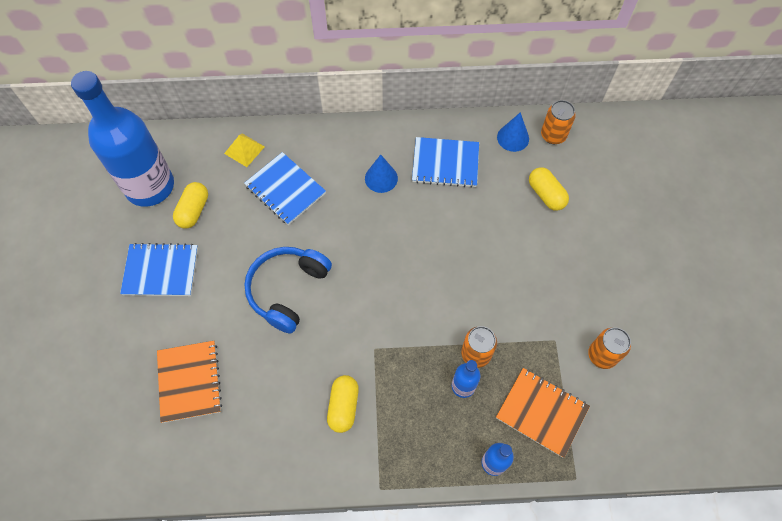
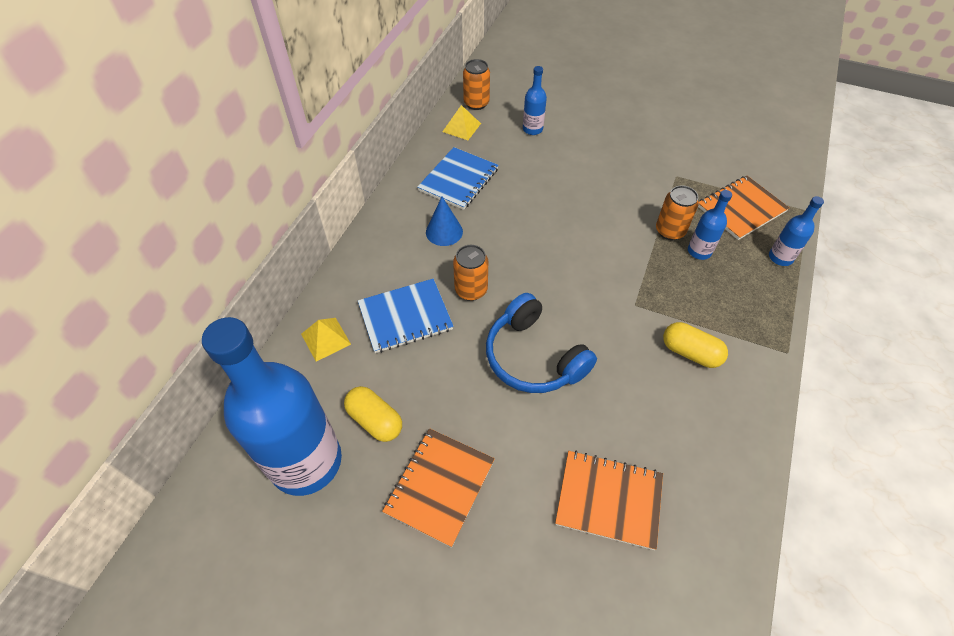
camera: 65 degrees left, 10 degrees down
blue notebook [120,243,198,296] -> orange notebook [382,428,495,548]
blue cone [497,112,529,152] -> yellow pyramid [442,105,481,140]
yellow capsule [529,167,569,211] -> blue bottle [523,66,547,135]
orange can [588,327,631,369] -> orange can moved to [453,245,488,301]

